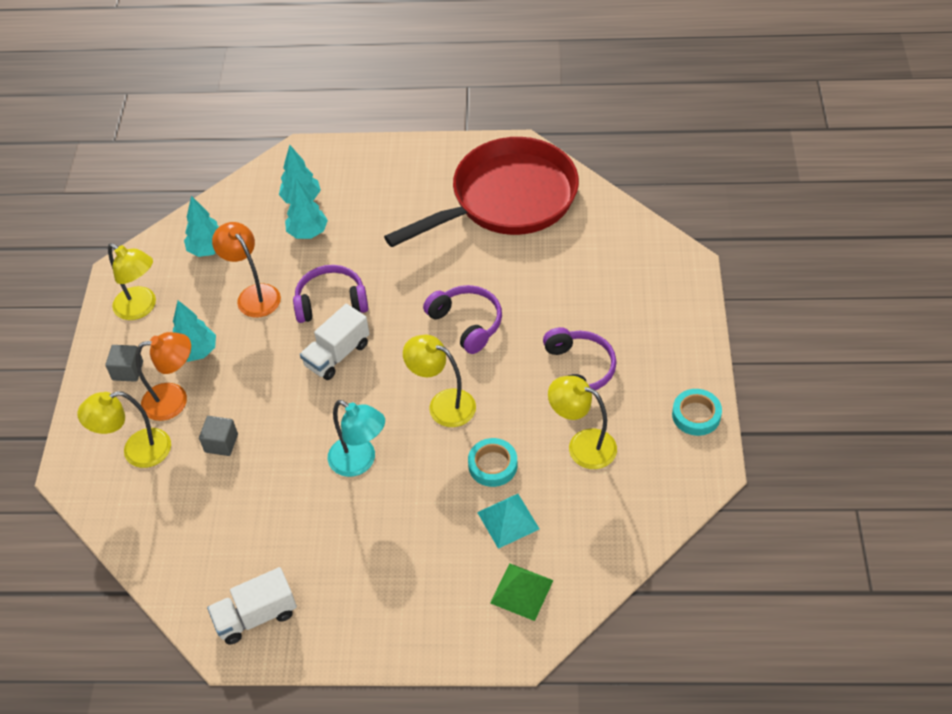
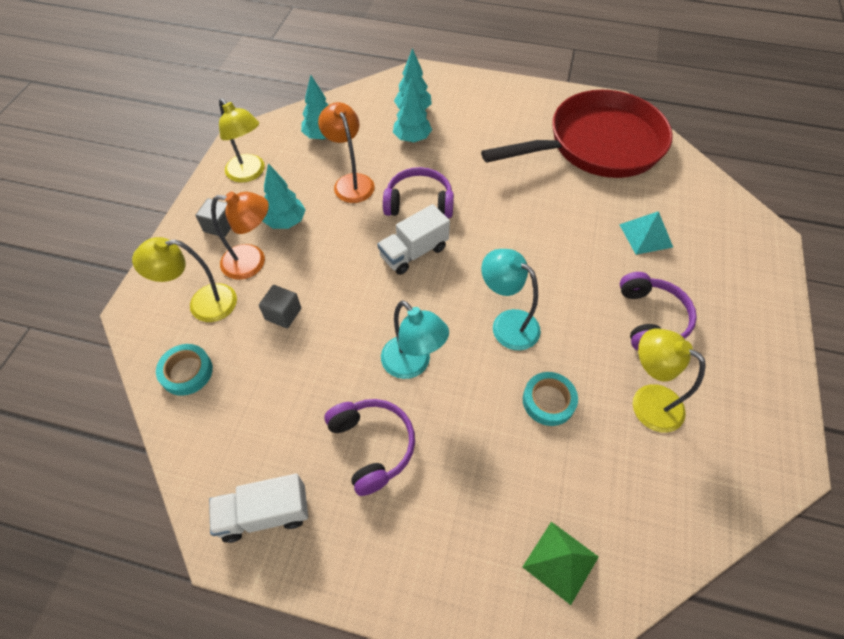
camera: 10 degrees right, 5 degrees up
yellow lamp [403,335,476,427] -> turquoise lamp [481,249,541,350]
purple headphones [423,285,502,354] -> purple headphones moved to [324,399,415,496]
turquoise pyramid [477,494,539,549] -> turquoise pyramid moved to [619,211,673,255]
turquoise tape [672,389,722,436] -> turquoise tape moved to [156,344,213,396]

